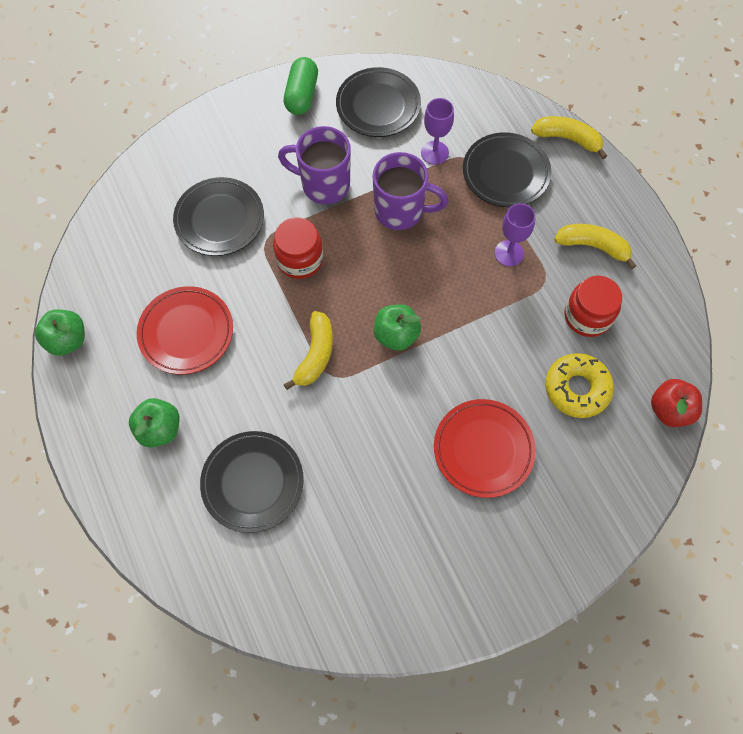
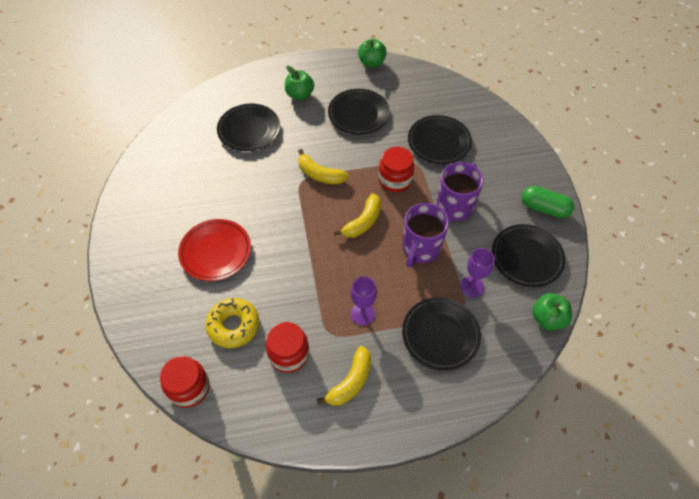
camera: 105 degrees right, 10 degrees down
red plate [137,286,233,375] -> black plate [328,89,390,134]
green apple [374,304,421,351] -> green apple moved to [532,293,572,331]
yellow banana [531,116,607,159] -> yellow banana moved to [334,193,381,238]
red apple [651,379,702,427] -> red jar [160,356,210,408]

